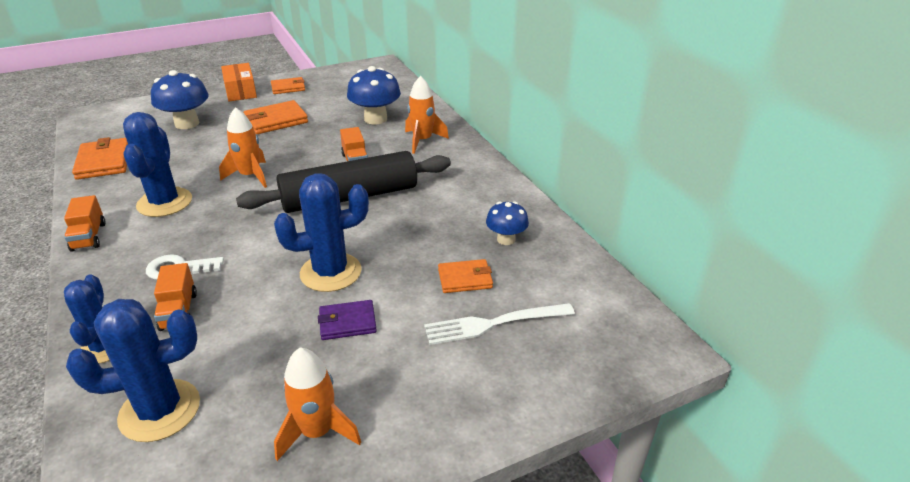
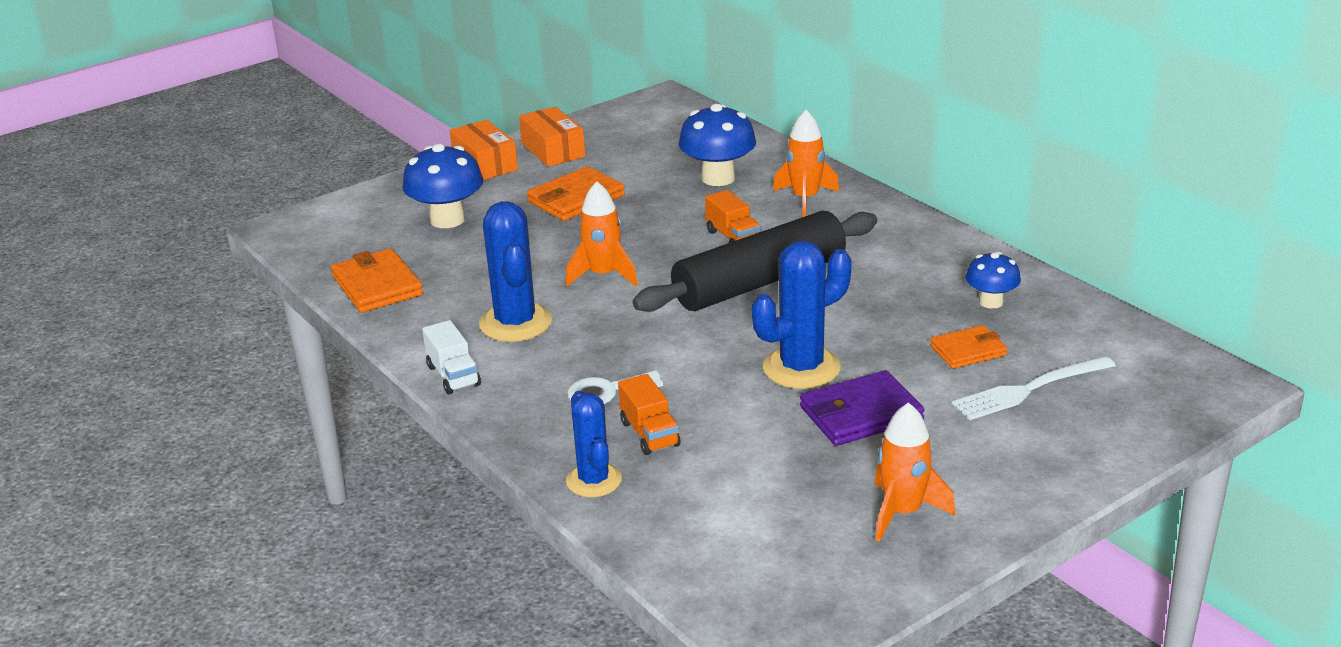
camera: 10 degrees left, 5 degrees down
orange truck [64,195,106,252] -> white truck [422,320,481,394]
blue cactus [66,299,200,442] -> none
orange wallet [271,77,305,94] -> orange box [519,107,585,167]
purple wallet [318,300,377,340] -> purple wallet [800,370,925,446], size x1.54

